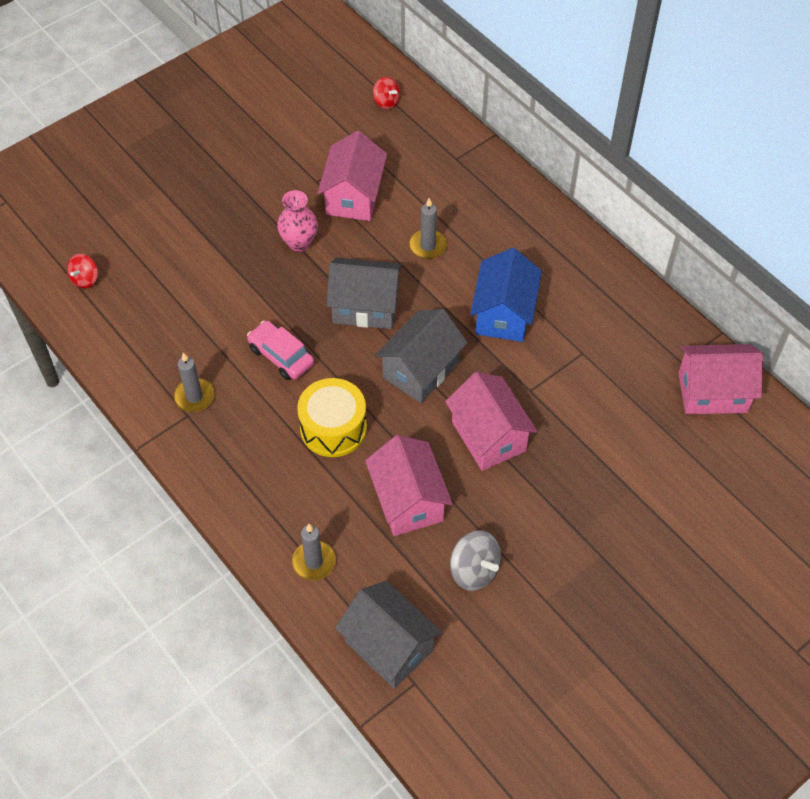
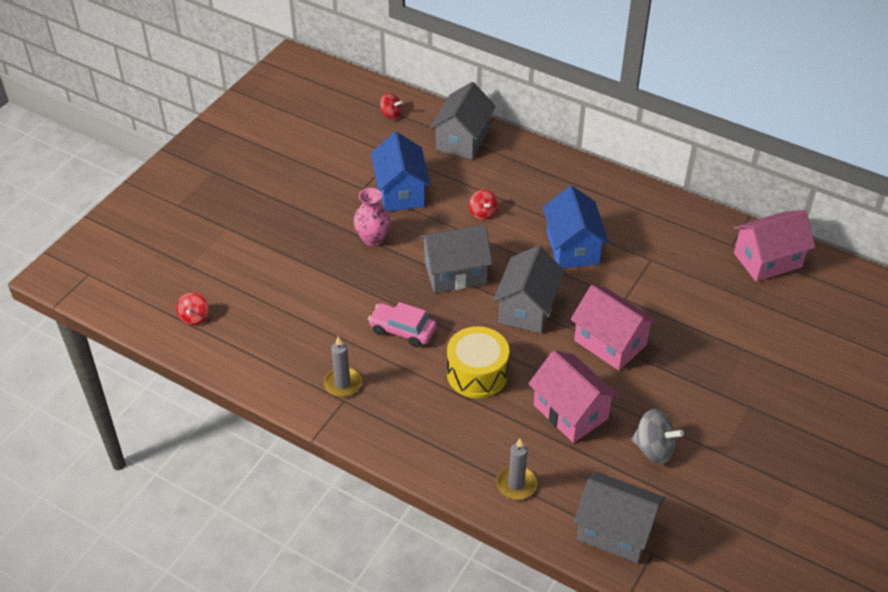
camera: 20 degrees left, 10 degrees down
pink house [317,131,387,221] -> blue house [371,132,430,211]
grey candle [409,198,447,259] -> red spinning top [469,190,498,220]
none -> grey house [430,82,496,159]

